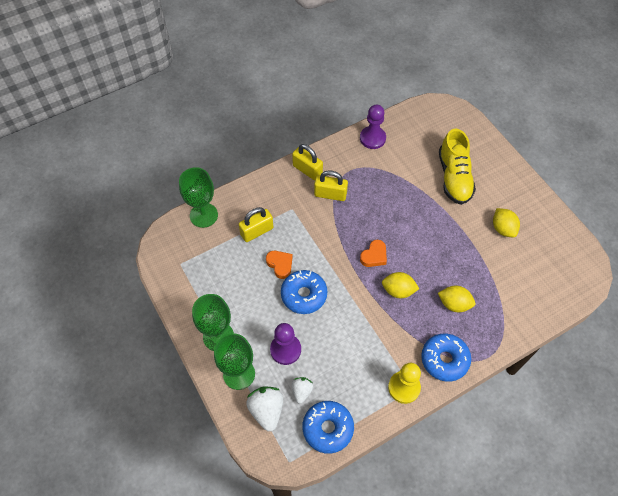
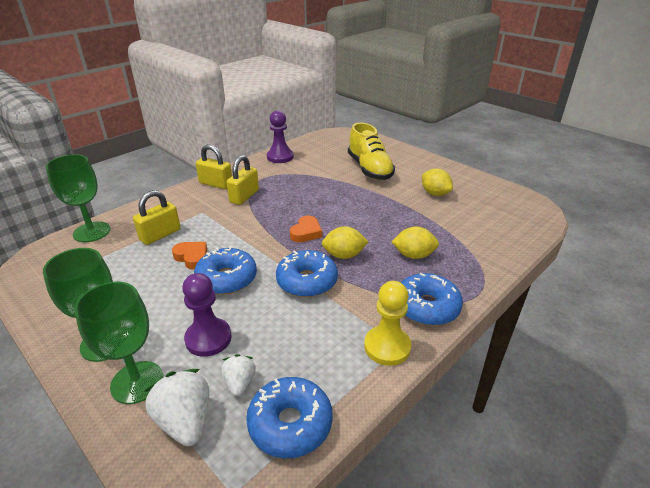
camera: 15 degrees left, 25 degrees down
yellow padlock [314,170,348,201] -> yellow padlock turned 60 degrees counterclockwise [226,155,259,205]
none -> blue donut [276,250,338,297]

